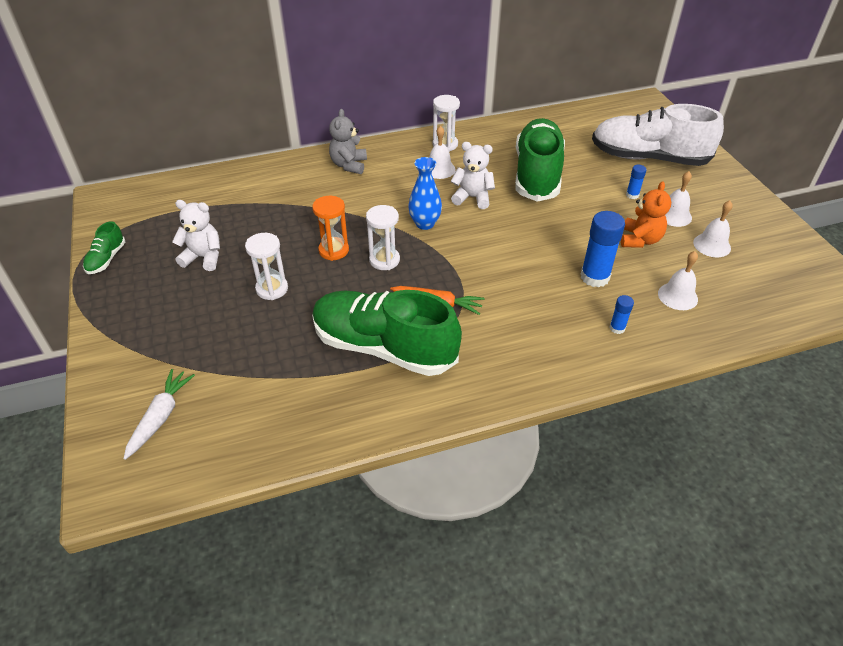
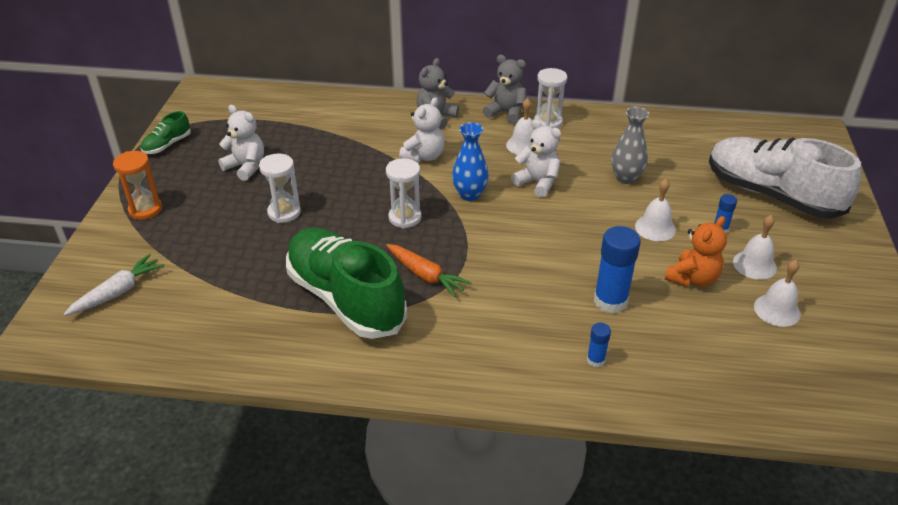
camera: 25 degrees right, 5 degrees down
orange hourglass [312,196,349,261] -> orange hourglass moved to [113,151,162,220]
green shoe [515,118,565,202] -> grey vase [611,107,649,184]
white bell [658,251,698,310] -> white bell moved to [635,179,676,241]
none -> white teddy bear [399,97,445,163]
none -> grey teddy bear [483,55,526,124]

